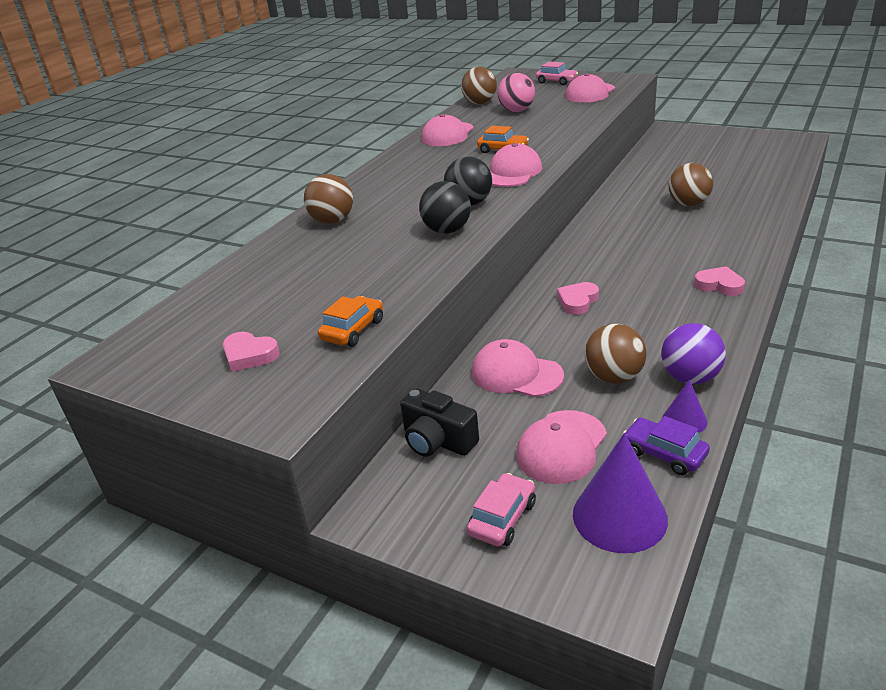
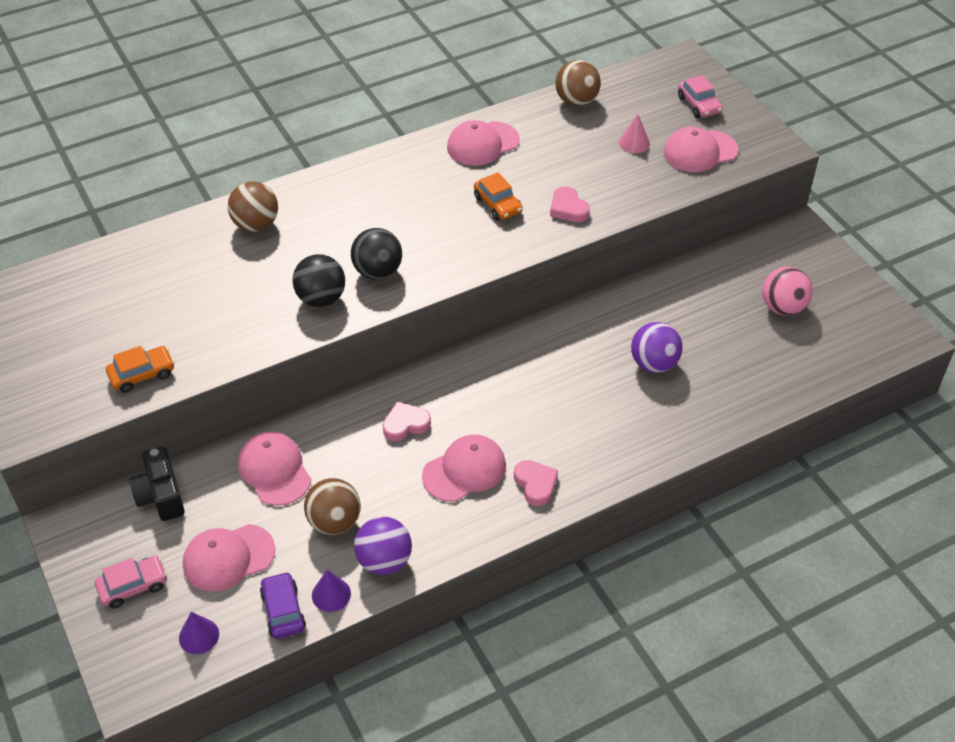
camera: 30 degrees right, 15 degrees up
pink heart [223,332,279,372] -> pink heart moved to [550,186,590,222]
pink cap [490,143,542,187] -> pink cap moved to [422,435,506,502]
pink ball [498,73,535,112] -> pink ball moved to [762,267,813,316]
purple cone [573,433,668,553] -> purple cone [179,612,219,654], size x0.53
brown ball [669,163,713,206] -> purple ball [631,322,682,373]
none -> pink cone [619,114,650,153]

